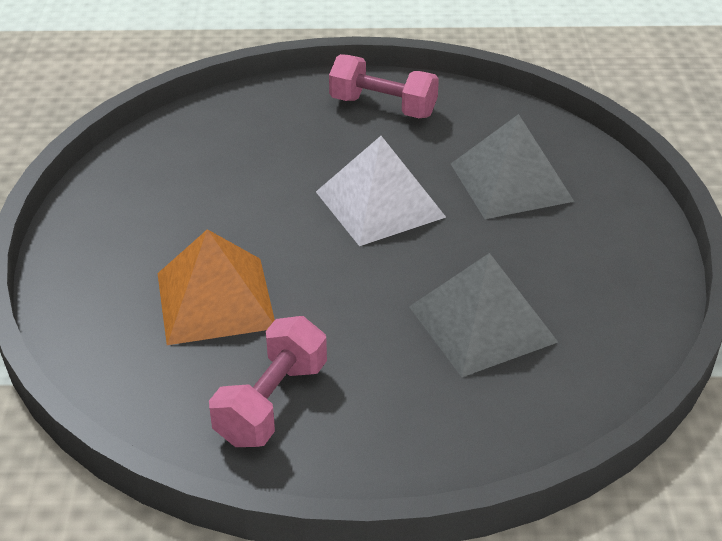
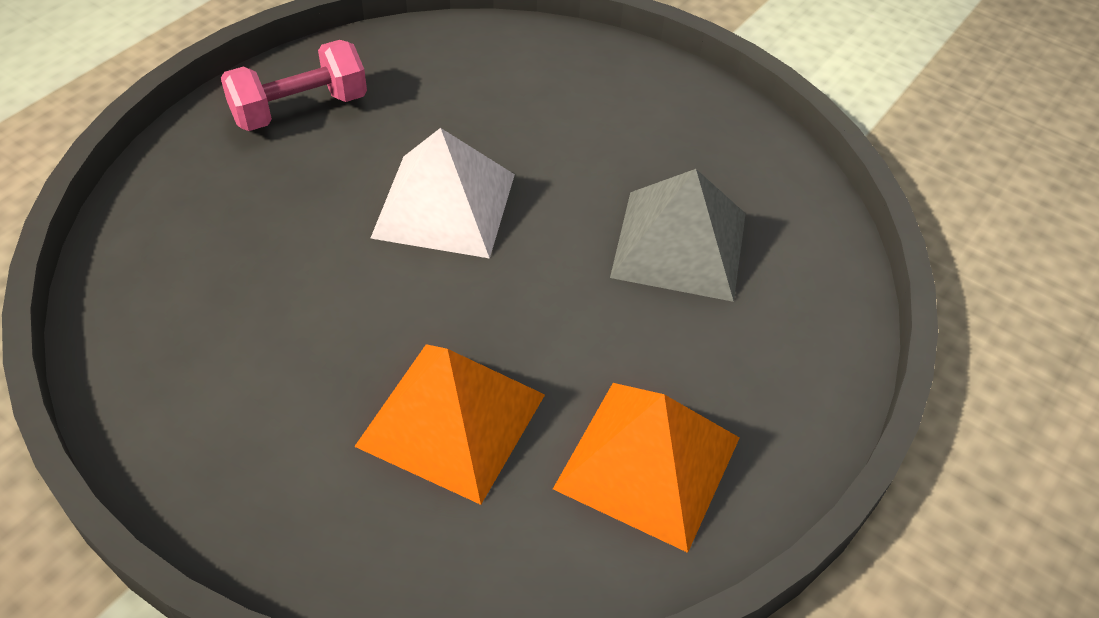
camera: 55 degrees left, 10 degrees up
pink dumbbell [209,316,327,447] -> orange pyramid [553,383,740,553]
grey pyramid [451,114,575,219] -> none

